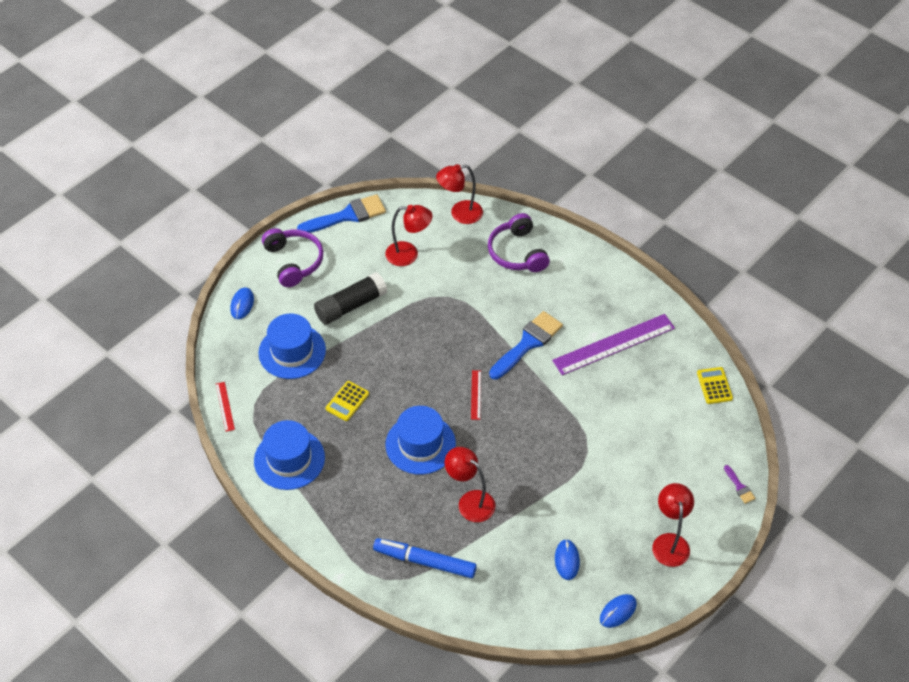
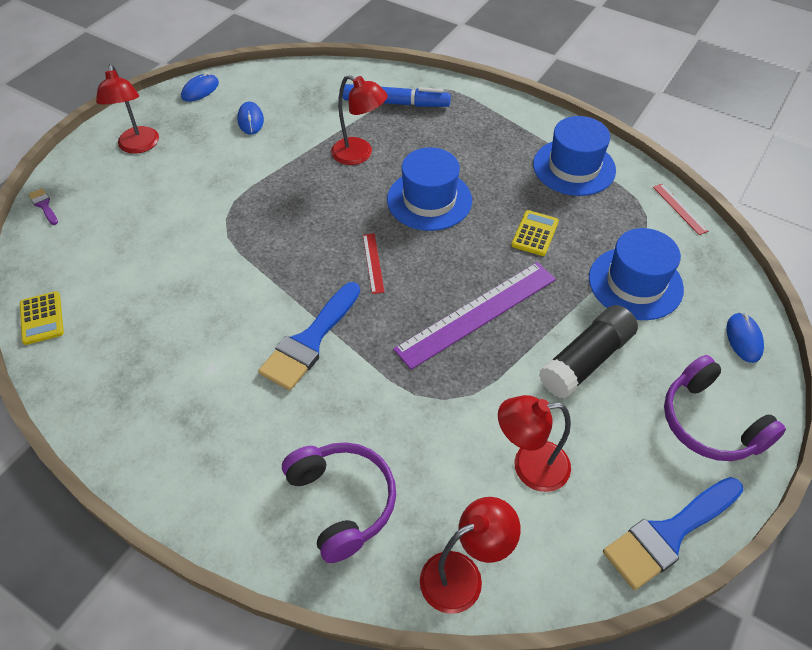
camera: 170 degrees right, 0 degrees up
purple ruler [552,314,675,375] -> purple ruler moved to [393,262,556,370]

